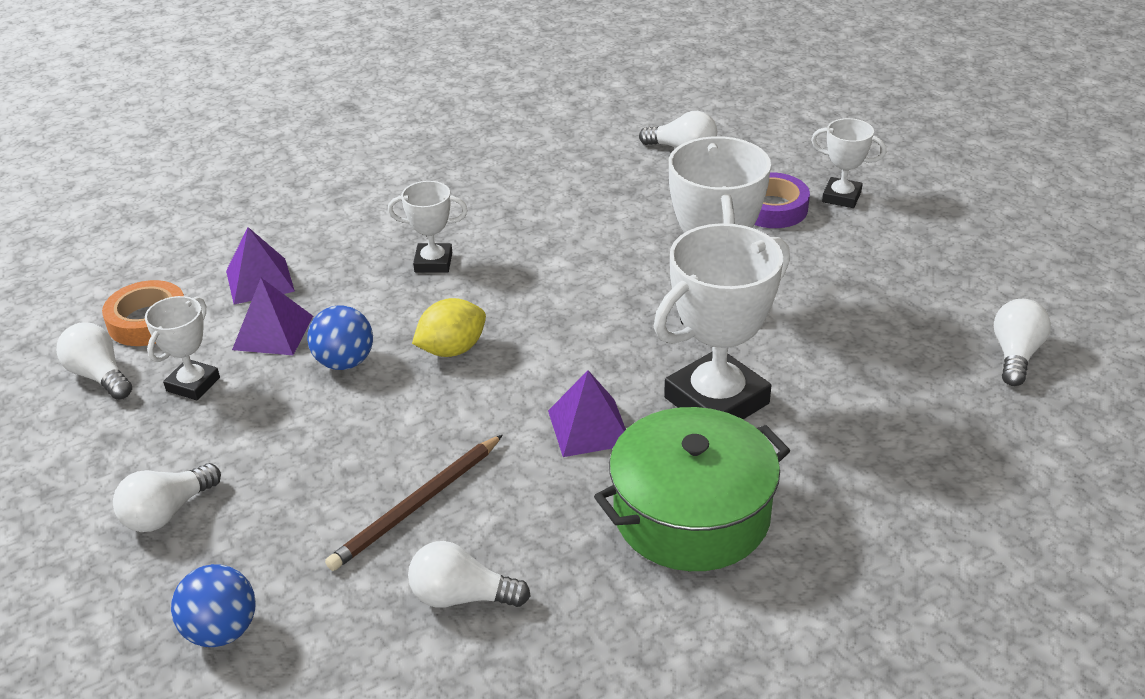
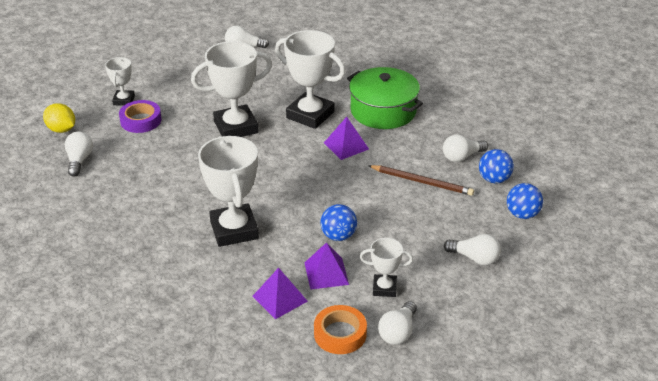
camera: 110 degrees left, 0 degrees up
white trophy [388,181,468,273] -> white trophy [198,136,259,247], size x1.90
white light bulb [408,541,530,608] -> white light bulb turned 75 degrees clockwise [443,134,488,162]
yellow lemon [412,298,486,357] -> yellow lemon moved to [43,103,75,133]
none -> blue ball [479,149,514,183]

